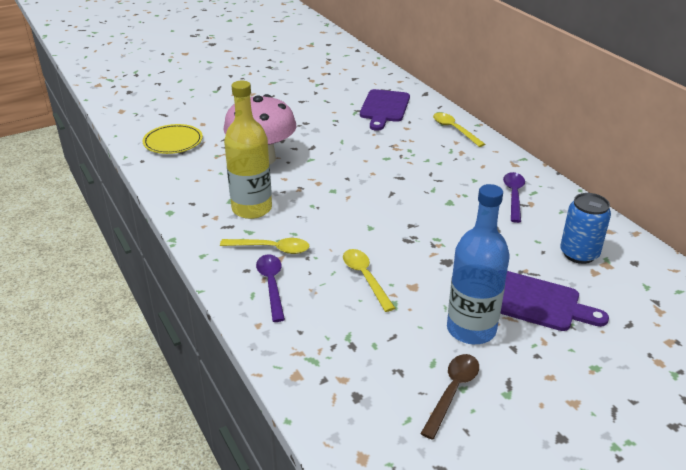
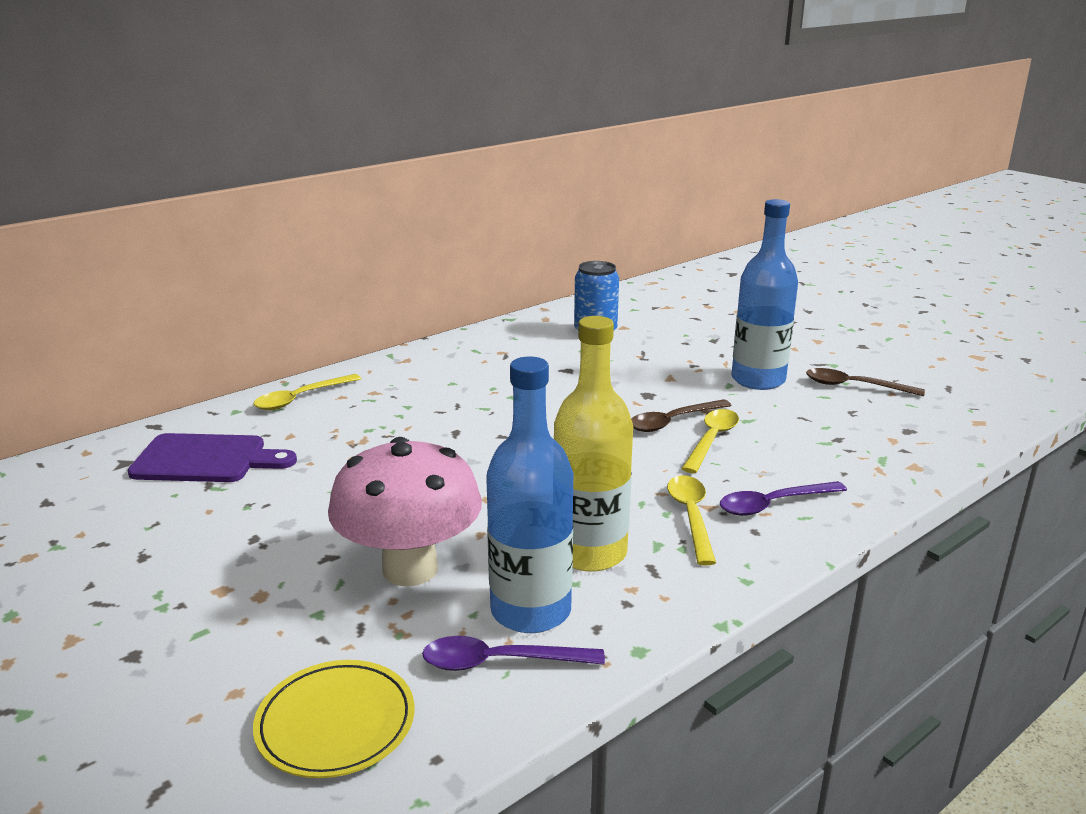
camera: 100 degrees left, 10 degrees down
yellow spoon [343,249,395,312] -> yellow spoon turned 150 degrees clockwise [681,409,739,473]
purple cutting board [500,271,609,331] -> none
purple spoon [503,172,525,223] -> purple spoon moved to [422,636,605,671]
none -> blue bottle [486,357,573,633]
none -> brown spoon [631,399,732,432]

